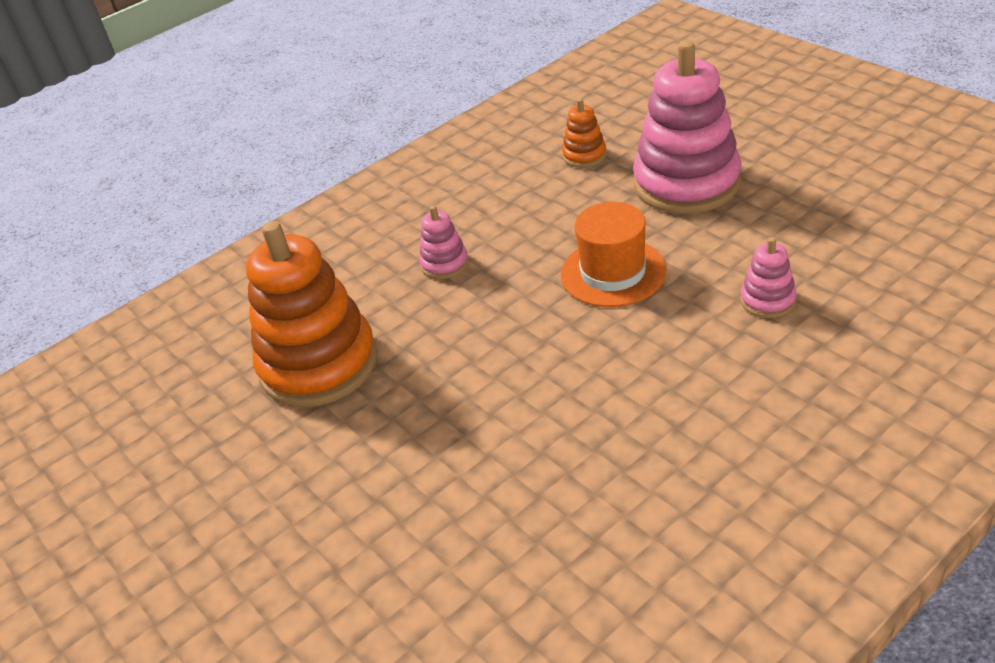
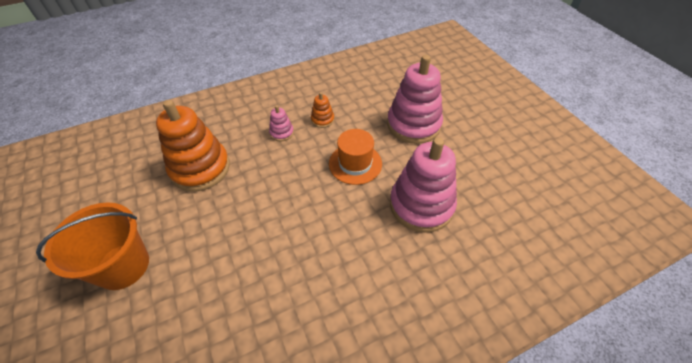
camera: 10 degrees right, 10 degrees up
orange stacking toy [562,98,607,168] -> orange stacking toy moved to [311,92,334,128]
pink stacking toy [740,237,797,318] -> pink stacking toy [390,138,457,233], size x2.26
none -> orange bucket [36,202,149,290]

